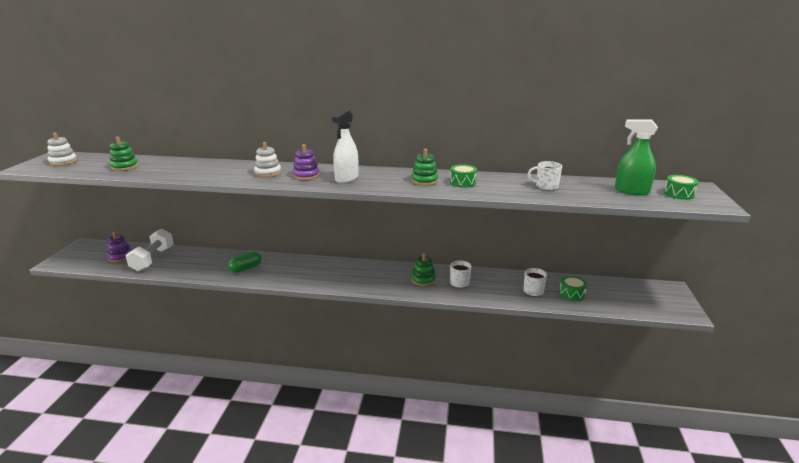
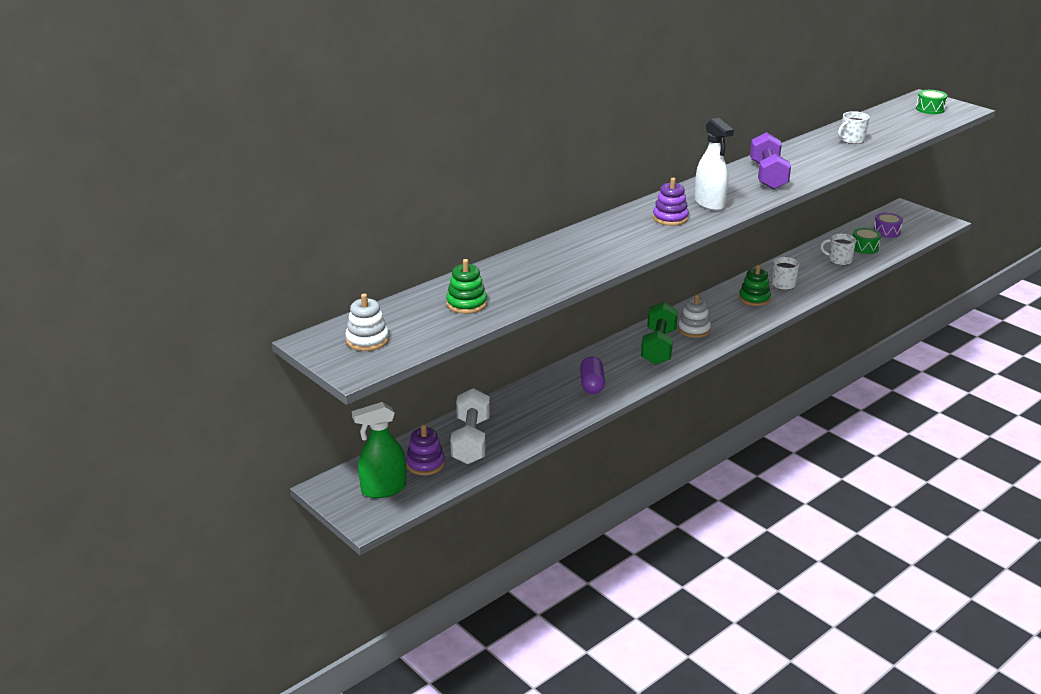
camera: 50 degrees left, 5 degrees up
white dumbbell [126,229,174,271] -> white dumbbell turned 45 degrees clockwise [450,388,490,464]
green capsule [228,251,262,273] -> purple capsule [580,356,605,394]
white stacking toy [254,142,281,178] -> white stacking toy moved to [678,294,711,338]
green stacking toy [411,149,438,186] -> purple dumbbell [750,132,791,190]
green drum [450,165,477,188] -> none
green spray bottle [615,120,658,196] -> green spray bottle moved to [352,402,406,498]
none -> green dumbbell [641,302,678,365]
none -> purple drum [873,213,903,238]

